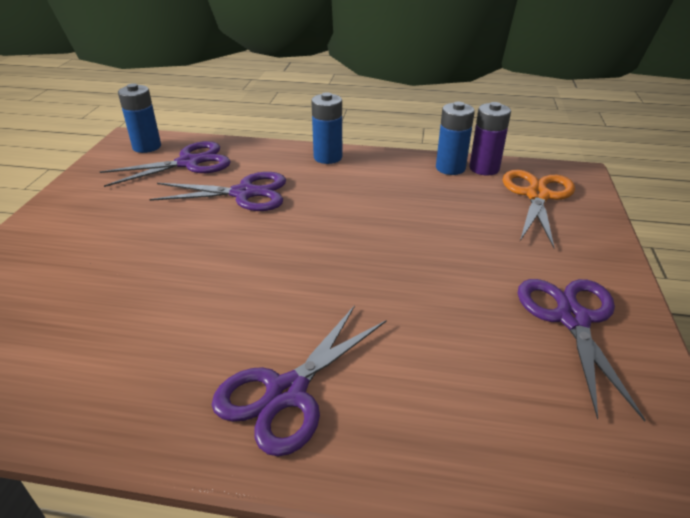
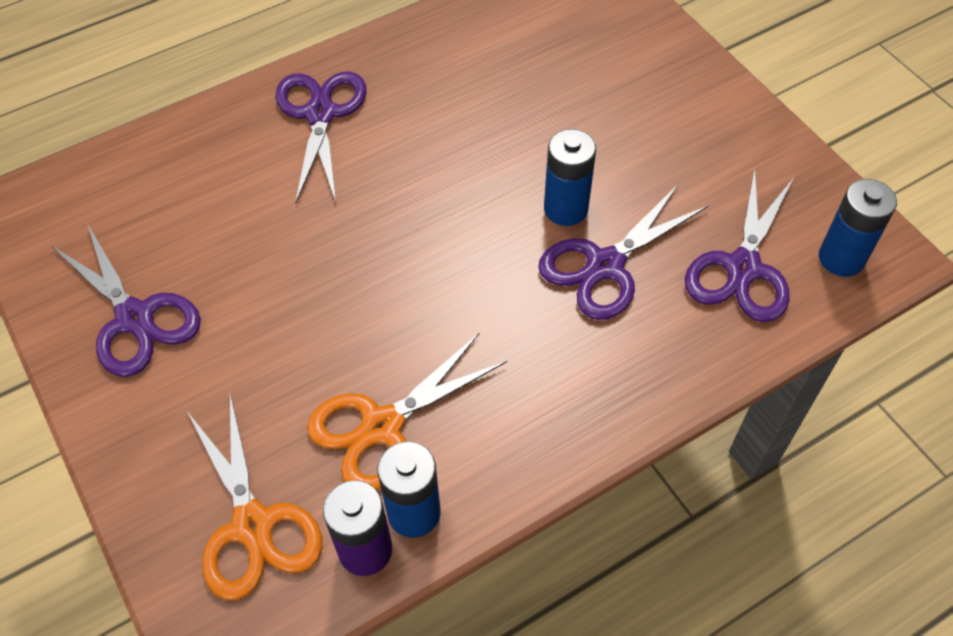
camera: 140 degrees right, 20 degrees up
blue battery [311,92,342,164] -> blue battery moved to [544,129,596,226]
none -> orange scissors [307,332,507,490]

